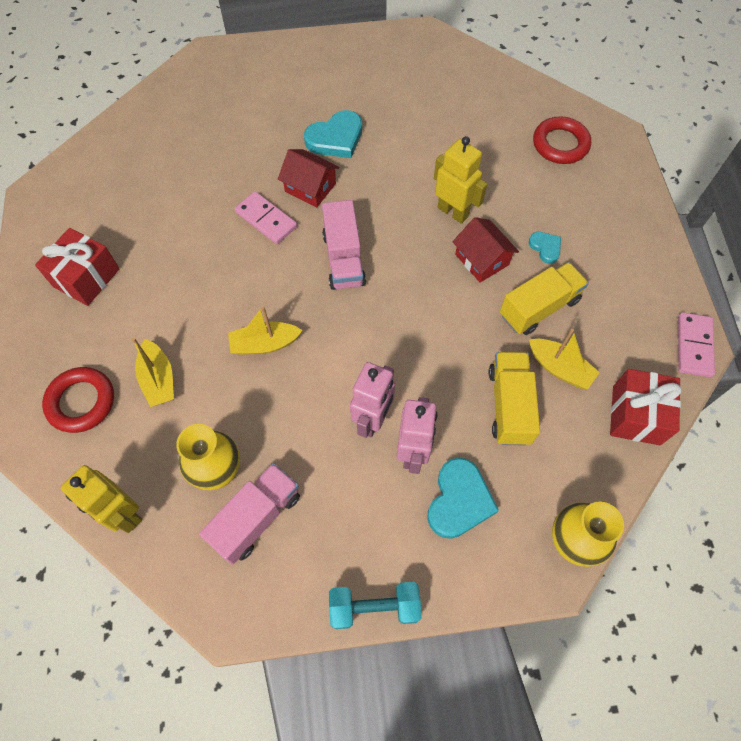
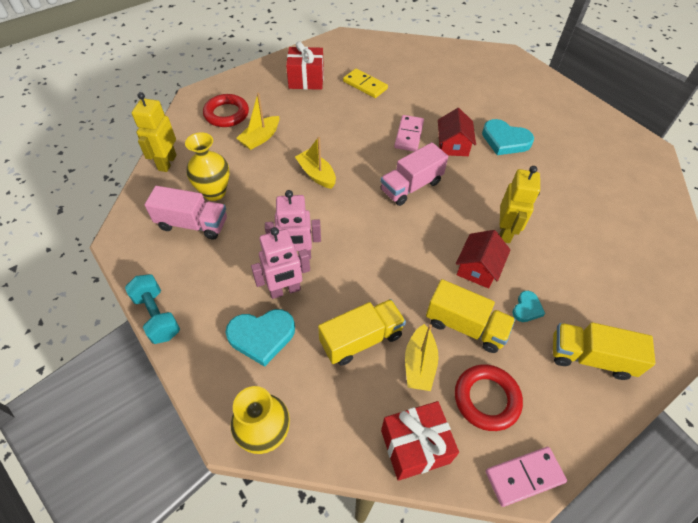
camera: 60 degrees right, 10 degrees down
red ring [533,116,591,164] -> red ring moved to [455,364,523,431]
none -> yellow domino [343,69,388,98]
none -> yellow truck [553,322,655,380]

